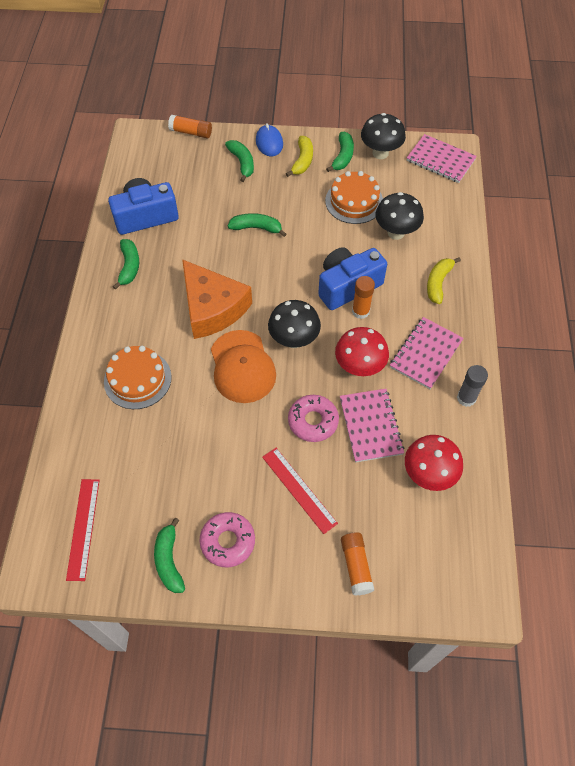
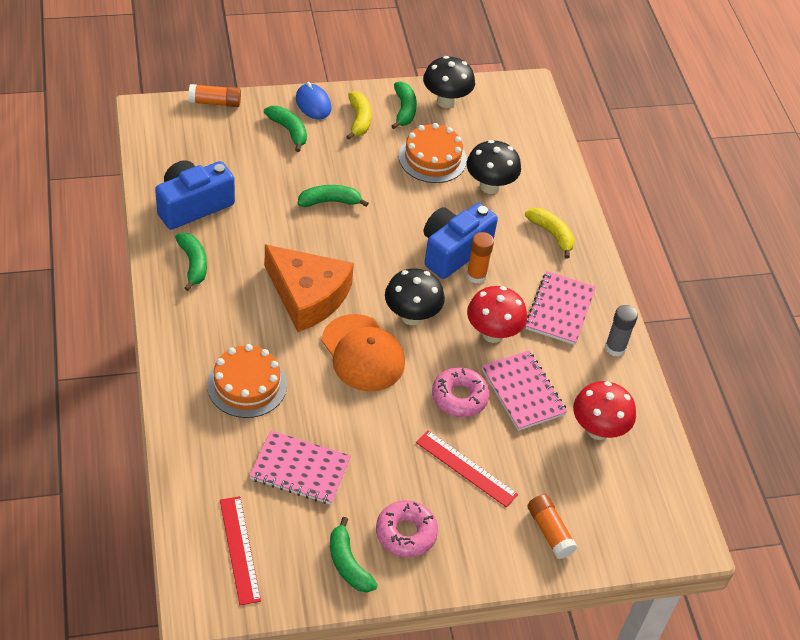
camera: 20 degrees left, 10 degrees down
pink notebook [407,134,477,183] -> pink notebook moved to [249,430,351,505]
yellow banana [427,257,461,304] -> yellow banana turned 135 degrees clockwise [525,208,575,259]

